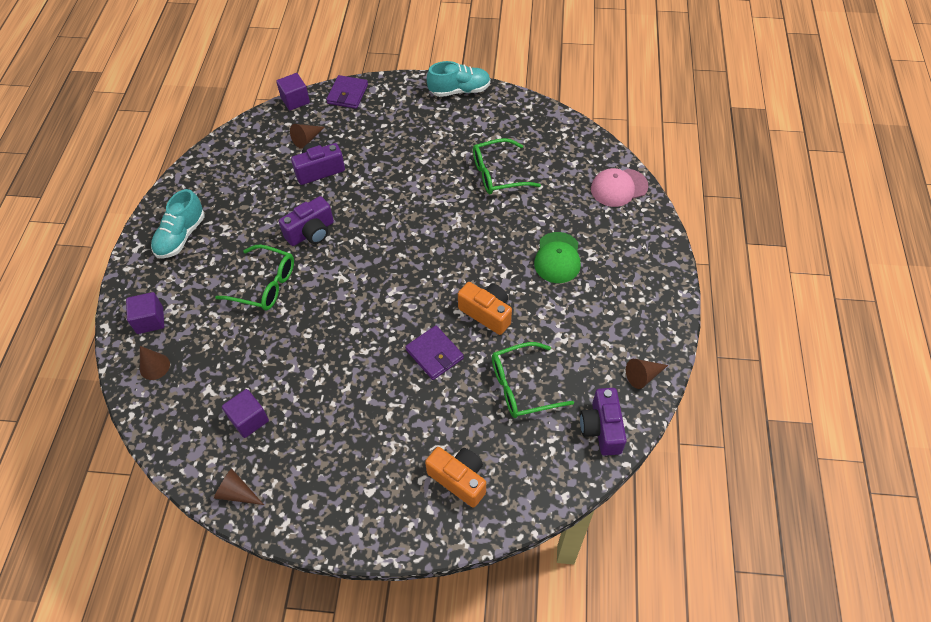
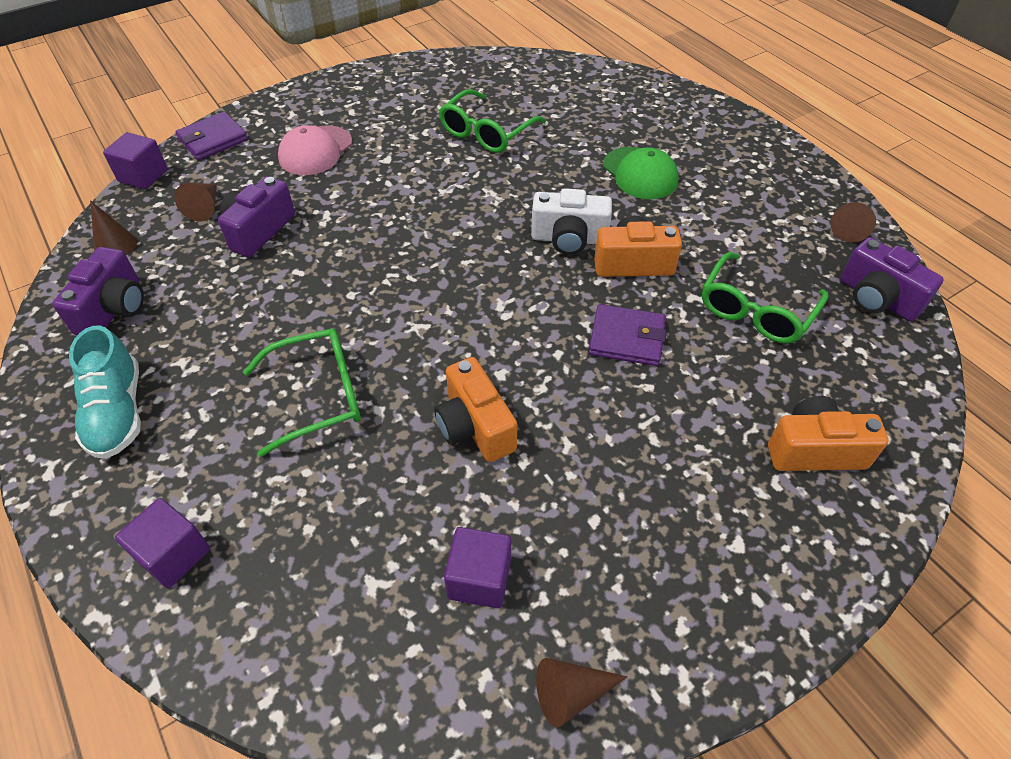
camera: 40 degrees left, 5 degrees down
brown cone [140,346,170,380] -> brown cone moved to [90,200,137,255]
purple camera [279,196,334,246] -> purple camera moved to [52,247,144,335]
purple wallet [326,75,368,109] -> purple wallet turned 75 degrees clockwise [175,112,248,160]
turquoise shoe [427,61,491,97] -> none
pink cap [591,168,648,207] -> pink cap moved to [278,125,352,175]
none -> orange camera [434,357,517,462]
none -> white camera [531,188,612,255]

